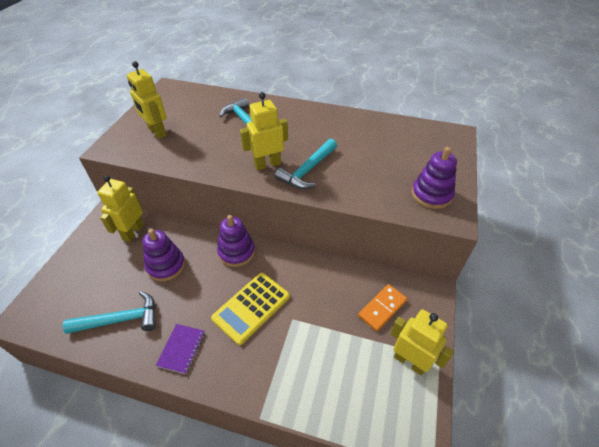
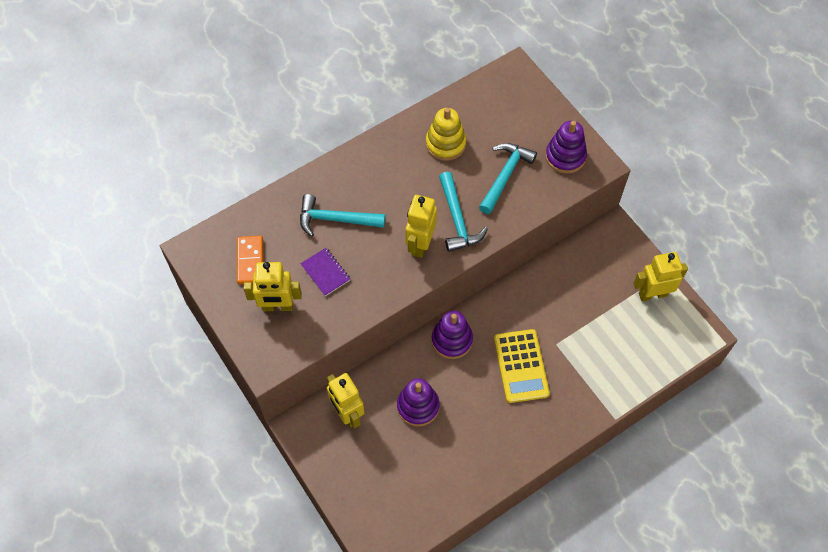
camera: 50 degrees left, 15 degrees up
turquoise hammer [63,291,156,334] -> turquoise hammer moved to [479,143,537,214]
purple notebook [156,324,205,374] -> purple notebook moved to [301,248,350,296]
orange domino [358,284,407,331] -> orange domino moved to [237,236,263,284]
none -> yellow stacking toy [426,108,466,161]

